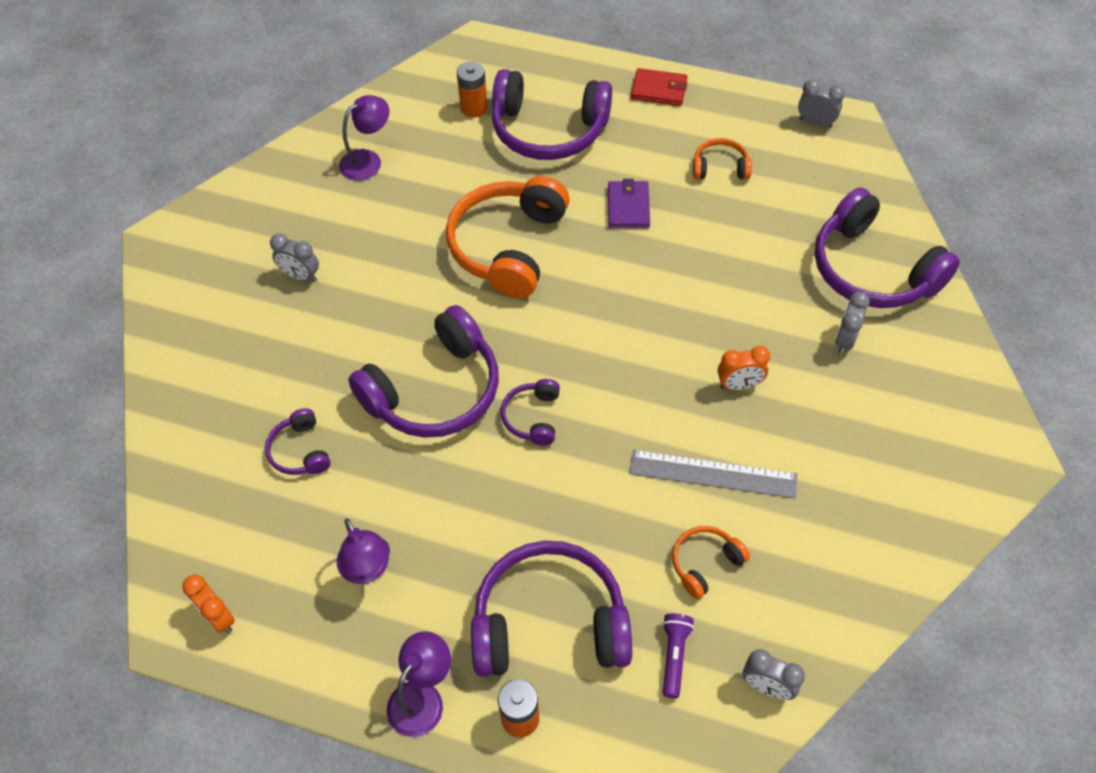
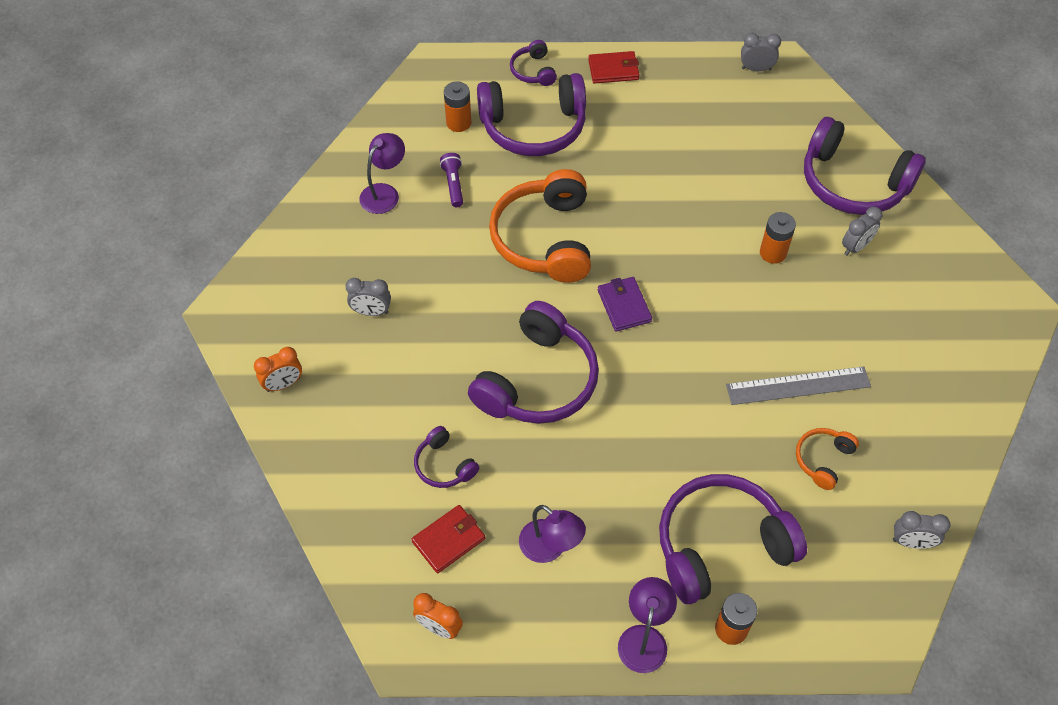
camera: 20 degrees left, 0 degrees up
purple headphones [501,379,560,445] -> purple headphones moved to [510,40,557,86]
purple wallet [608,179,650,228] -> purple wallet moved to [598,277,652,332]
purple flashlight [662,614,694,698] -> purple flashlight moved to [440,153,463,207]
orange headphones [693,138,752,180] -> none
orange clock [718,346,770,390] -> orange clock moved to [254,347,302,392]
grey clock [835,291,870,354] -> grey clock turned 135 degrees counterclockwise [842,207,882,256]
none -> red wallet [412,505,485,573]
none -> orange battery [760,212,796,264]

